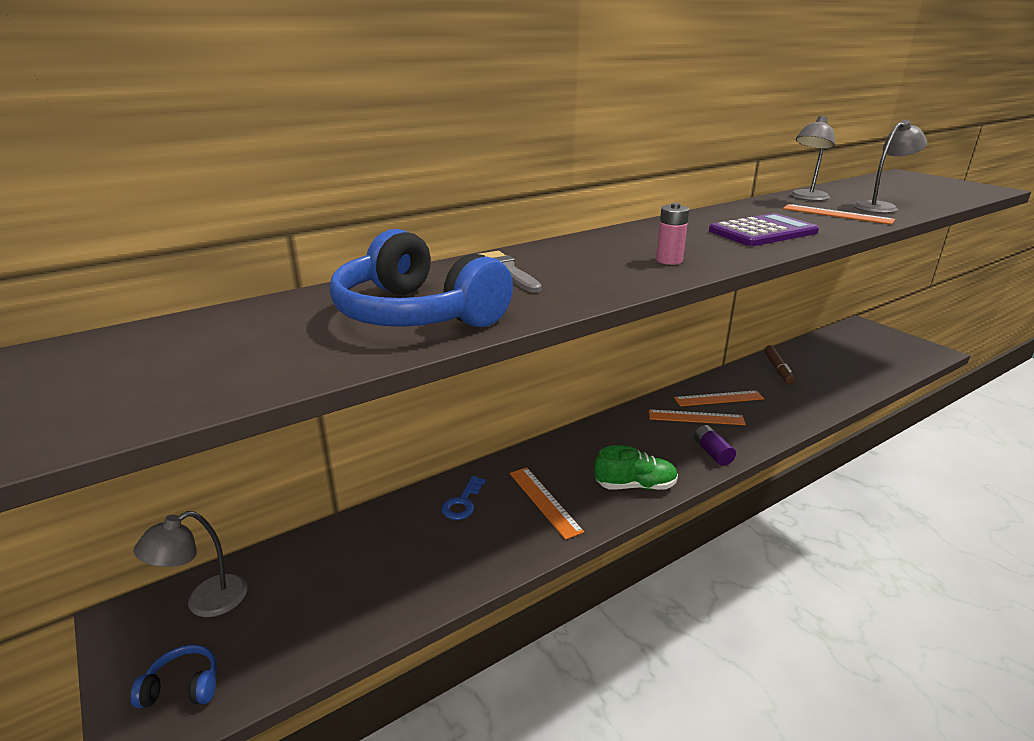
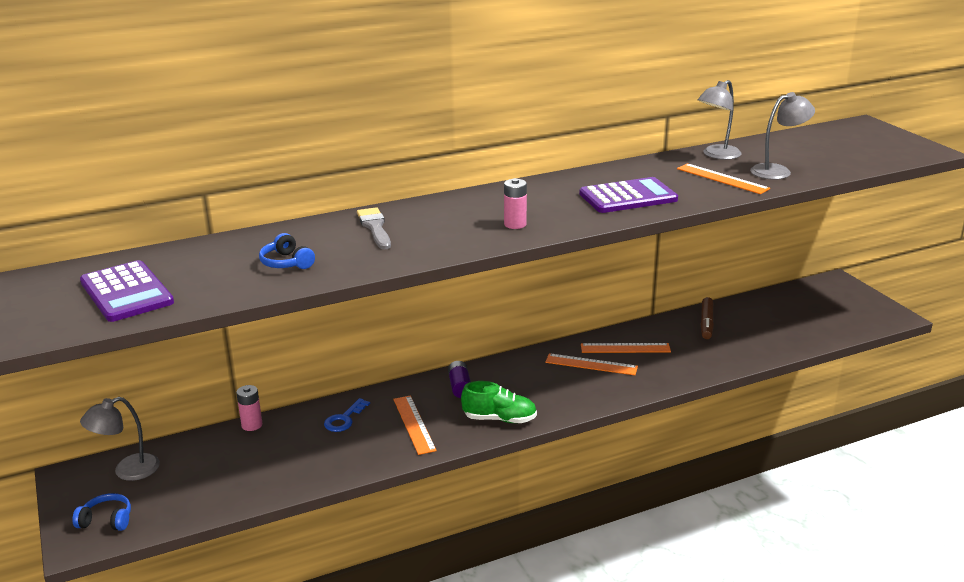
camera: 10 degrees right, 0 degrees up
blue headphones [330,229,513,327] -> blue headphones [259,233,315,269], size x0.44
purple battery [694,425,736,466] -> purple battery moved to [448,361,471,398]
none -> purple calculator [80,260,174,322]
none -> pink battery [236,385,263,431]

